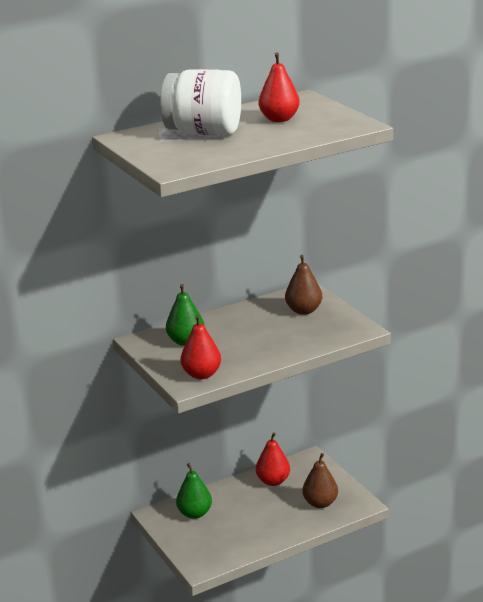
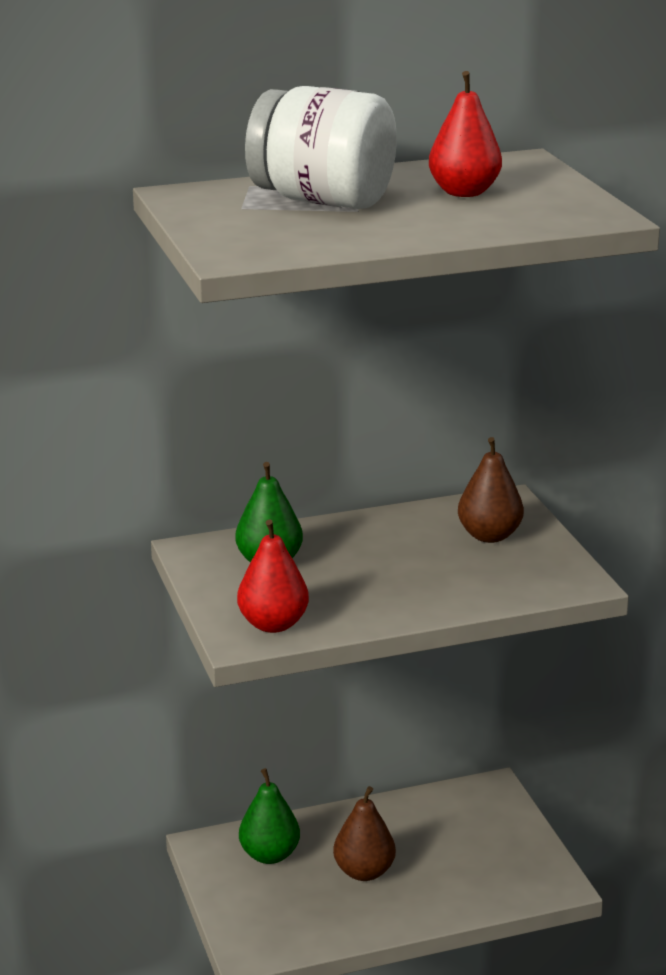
camera: 10 degrees right, 0 degrees up
red pear [256,432,290,486] -> none
brown pear [302,453,338,508] -> brown pear moved to [333,786,396,881]

